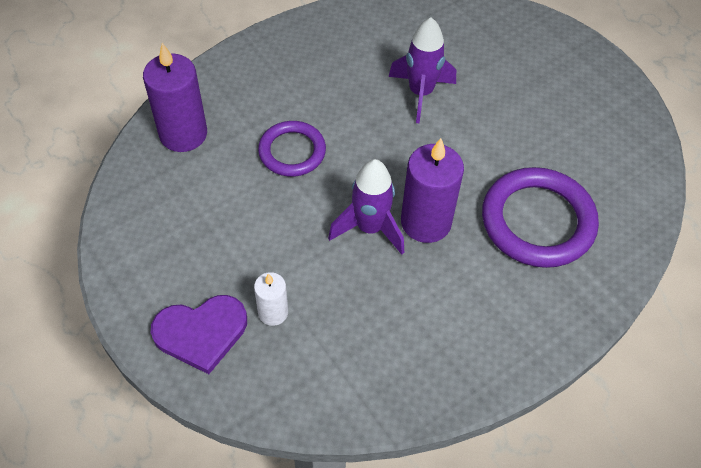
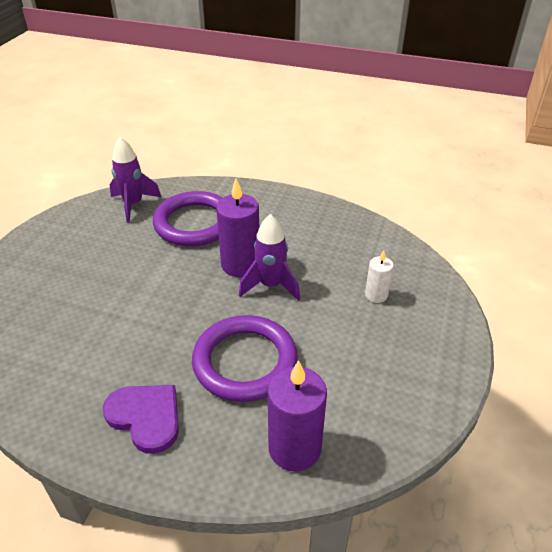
camera: 125 degrees left, 15 degrees down
purple heart [151,295,247,374] -> purple heart moved to [103,385,179,454]
purple ring [258,121,326,177] -> purple ring [192,315,298,402], size x1.63
purple rocket [388,17,456,123] -> purple rocket moved to [110,137,161,223]

